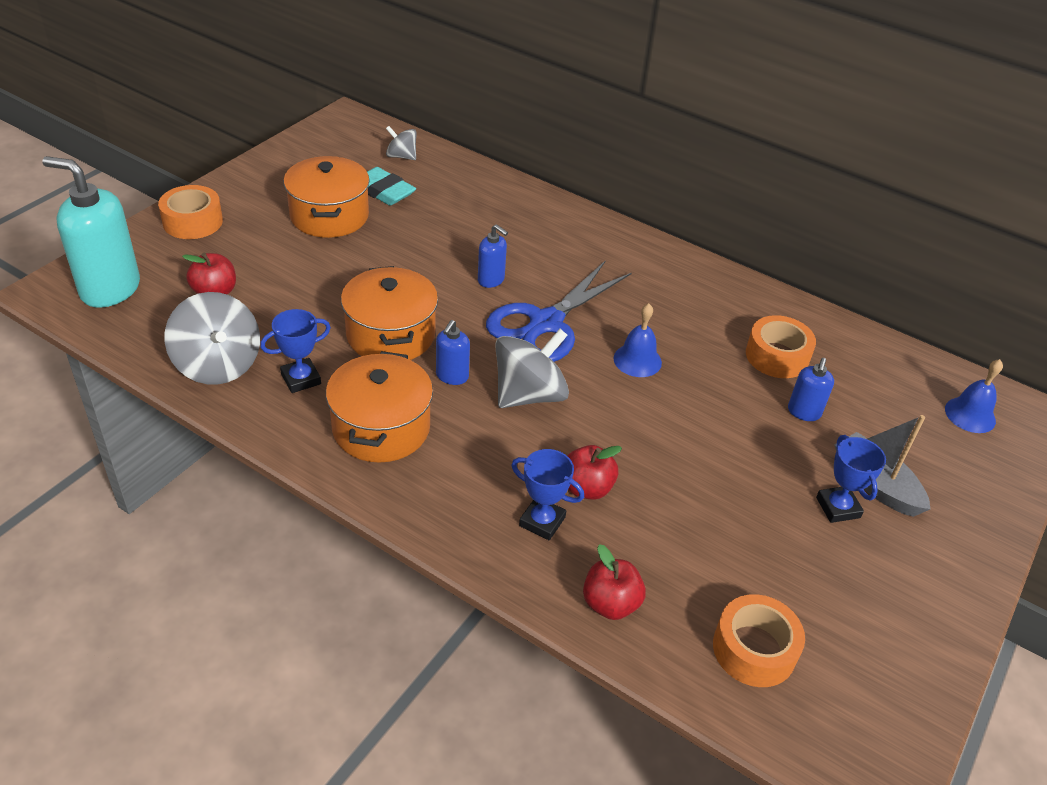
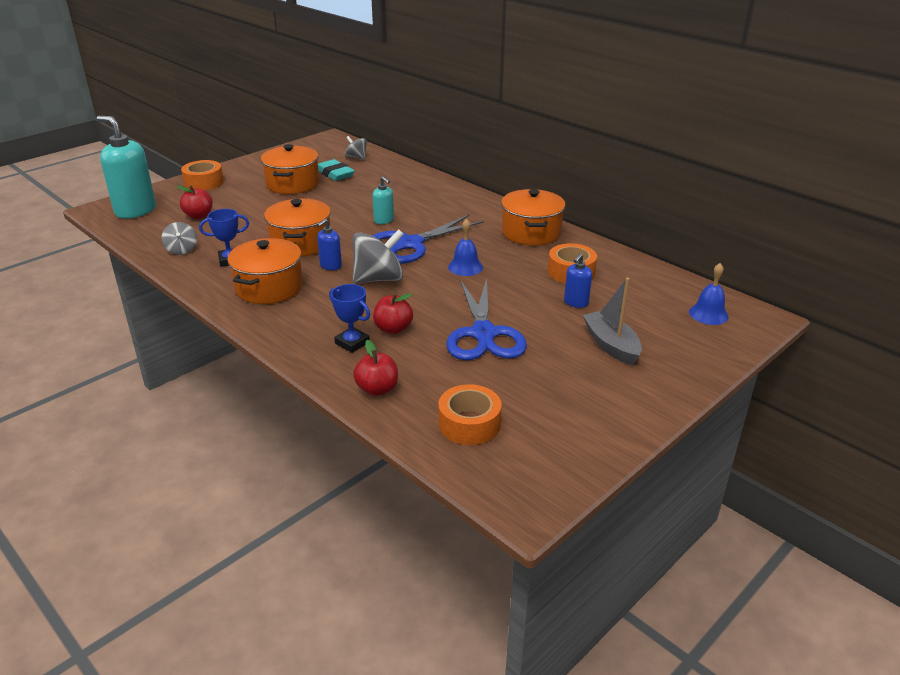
camera: 15 degrees right, 10 degrees down
grey spinning top [164,292,260,385] -> grey spinning top [162,222,197,255], size x0.55
blue soap dispenser [478,224,508,288] -> turquoise soap dispenser [372,176,394,224]
blue trophy [816,435,886,523] -> none
none -> blue scissors [446,278,527,360]
none -> orange pot [501,189,565,245]

